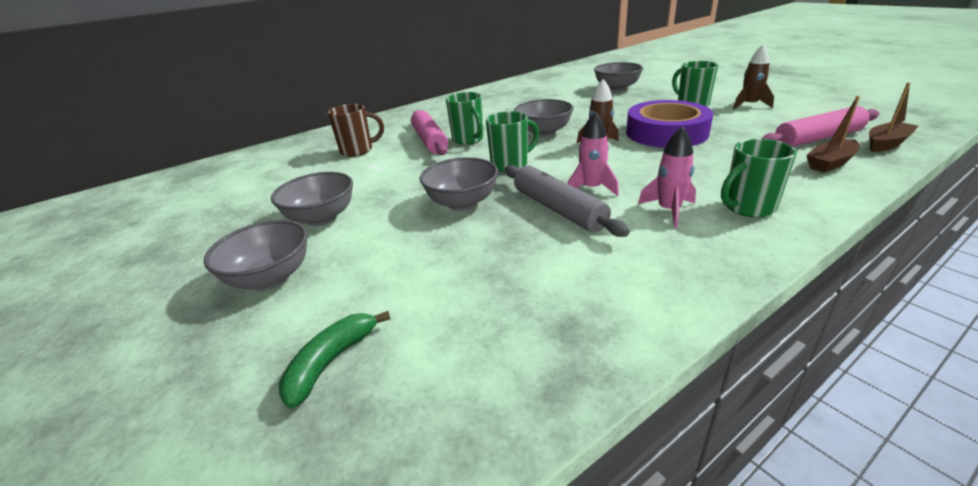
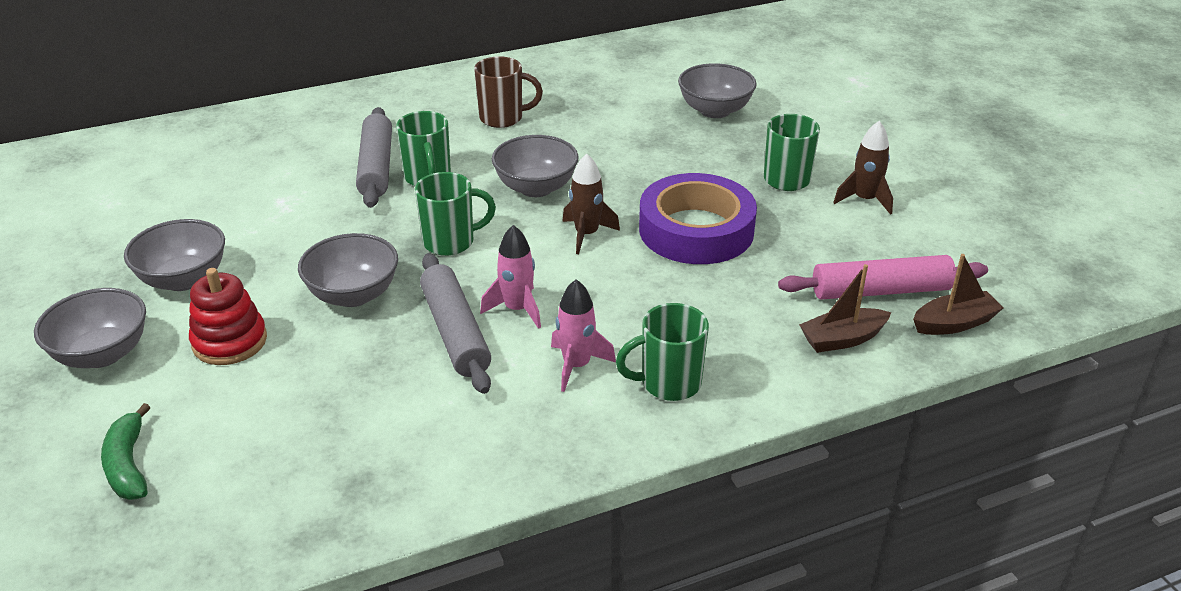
camera: 10 degrees right, 5 degrees up
green banana [279,311,390,409] -> green banana turned 60 degrees counterclockwise [101,403,151,500]
brown mug [328,104,384,157] -> brown mug moved to [474,56,543,128]
pink rolling pin [411,110,448,155] -> grey rolling pin [356,107,392,208]
none -> red stacking toy [189,268,267,365]

